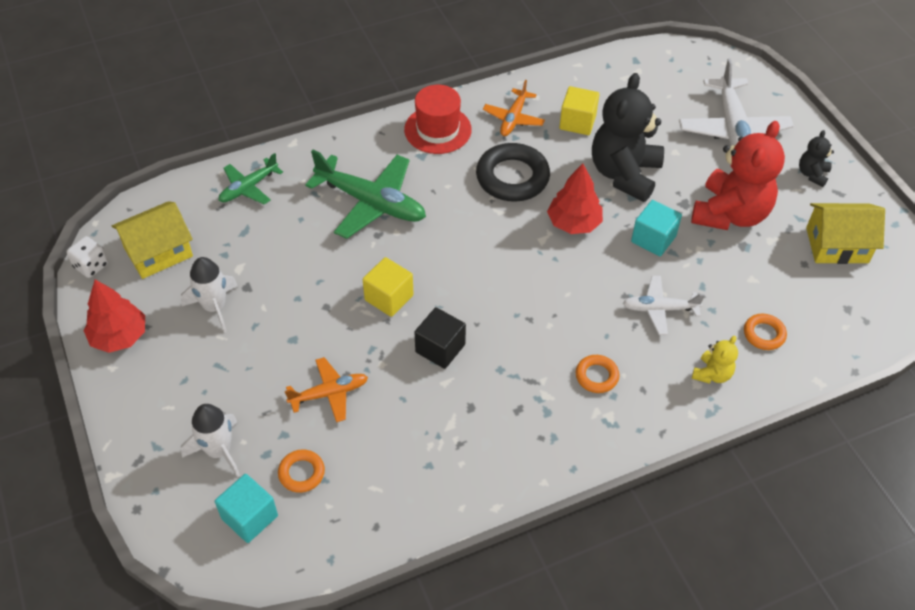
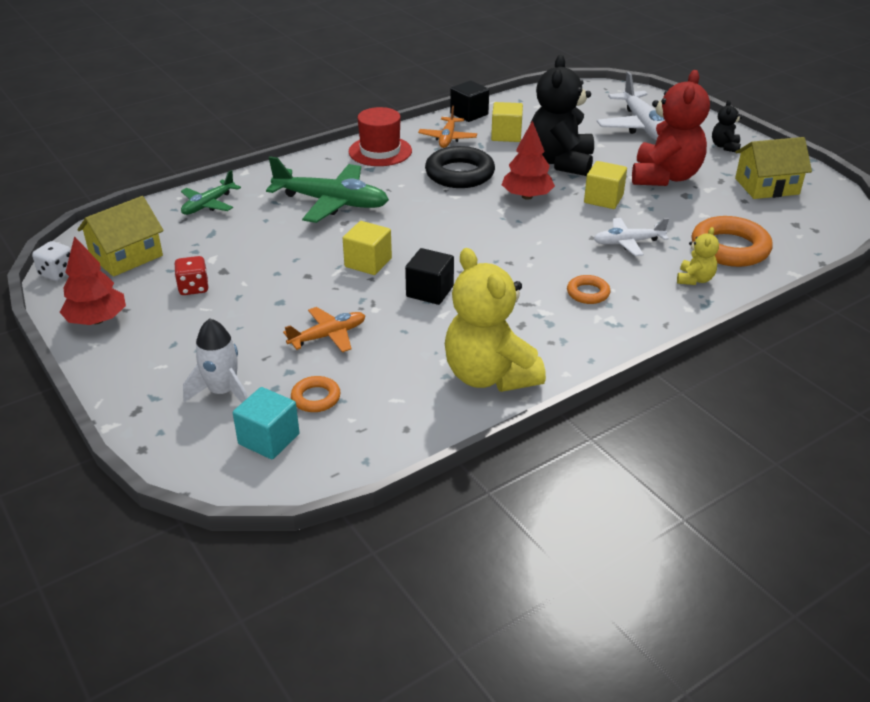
camera: 10 degrees left, 15 degrees down
white rocket [181,257,238,333] -> red dice [175,256,209,295]
turquoise cube [631,200,682,256] -> yellow cube [584,161,627,209]
orange ring [744,314,787,350] -> orange ring [692,216,773,267], size x1.94
none -> yellow teddy bear [445,248,546,392]
none -> black cube [450,80,489,122]

